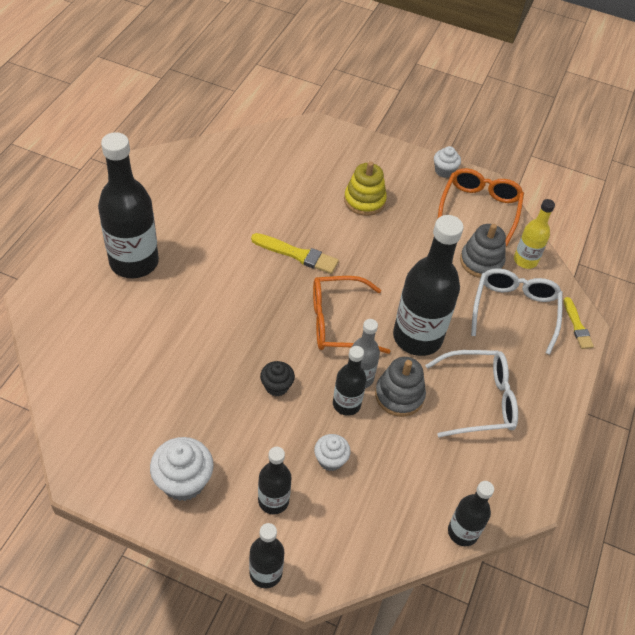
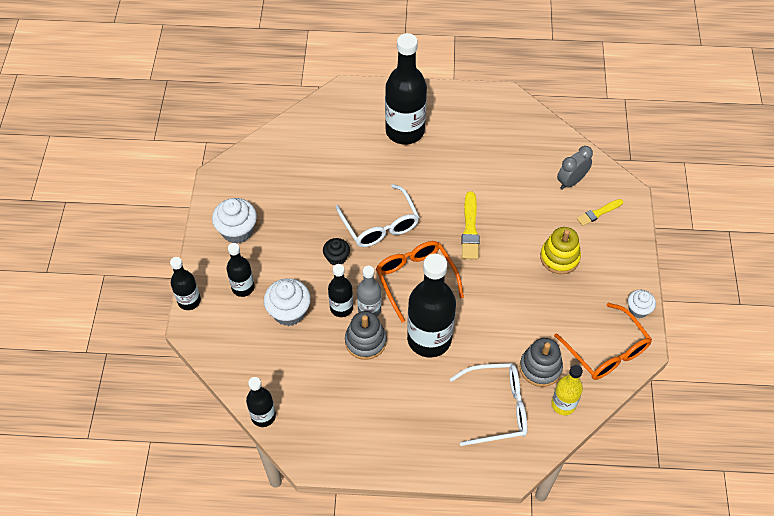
camera: 75 degrees right, 5 degrees up
white cupcake [314,434,351,471] -> white cupcake [264,278,311,326], size x1.66
white glasses [425,350,518,438] -> white glasses moved to [336,184,419,247]
orange glasses [438,168,524,246] -> orange glasses turned 60 degrees clockwise [554,303,652,380]
yellow brush [564,297,594,349] -> yellow brush moved to [577,199,623,226]
none -> grey clock [557,146,593,190]

